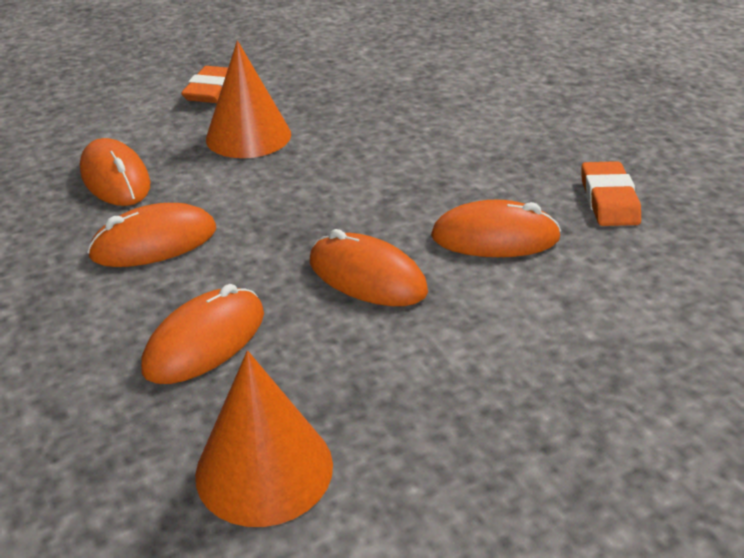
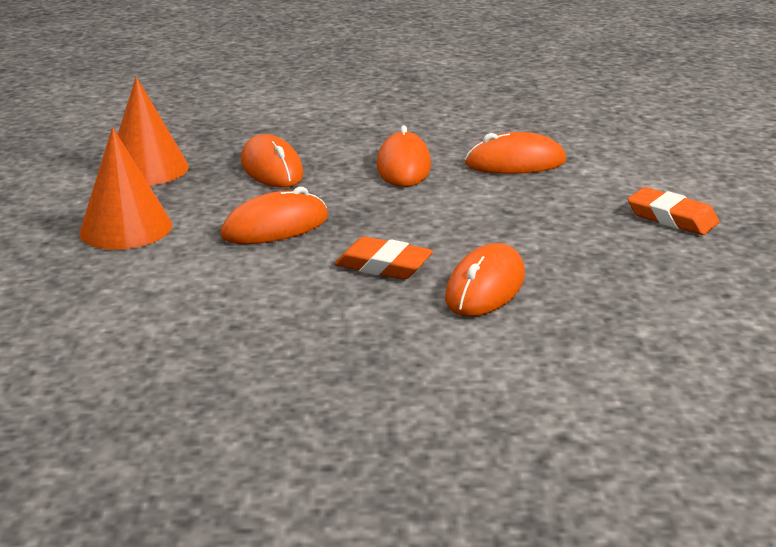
camera: 115 degrees right, 10 degrees down
orange cone [206,40,291,158] -> orange cone moved to [79,127,172,250]
orange mouse [431,200,561,257] -> orange mouse moved to [445,243,525,317]
orange eraser [581,161,641,226] -> orange eraser moved to [335,237,433,280]

